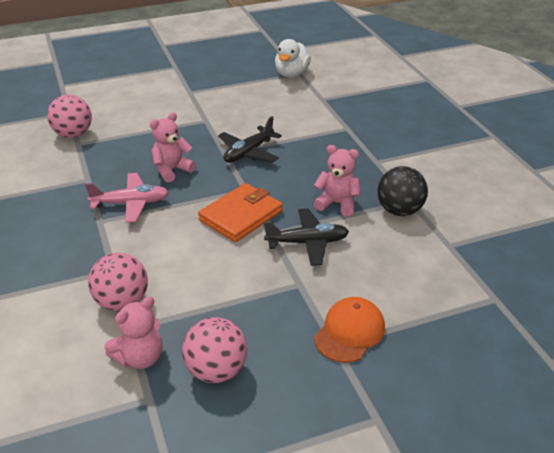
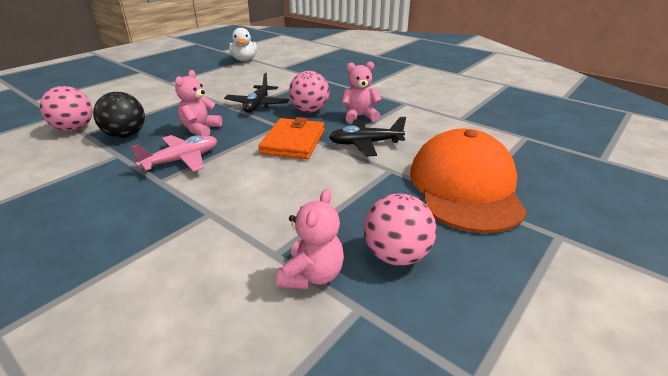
camera: 30 degrees left, 5 degrees down
pink ball [88,253,148,311] -> pink ball moved to [289,71,329,112]
black plane [264,208,349,266] -> black plane turned 150 degrees counterclockwise [329,117,406,156]
orange cap [314,297,385,363] -> orange cap [410,129,527,233], size x1.89
black ball [377,166,428,216] -> black ball moved to [93,92,145,138]

